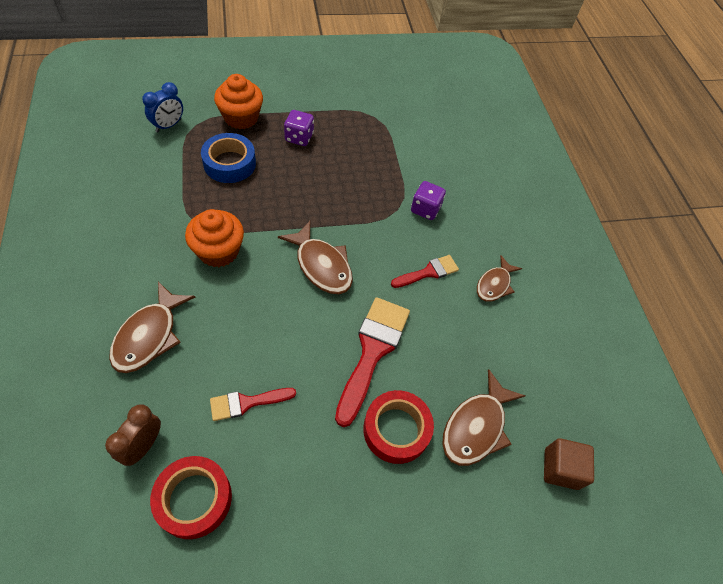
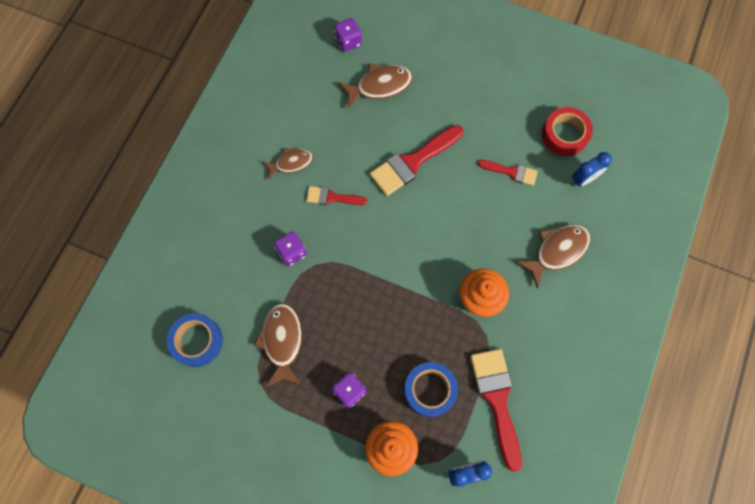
camera: 140 degrees left, 15 degrees up
brown clock [105,404,161,466] -> blue clock [572,152,612,186]
brown fish [278,221,353,294] -> brown fish moved to [253,303,302,387]
red tape [363,390,434,464] -> none
brown cube [544,438,594,490] -> purple dice [334,18,362,52]
none -> blue tape [167,313,223,367]
none -> red brush [470,349,522,472]

